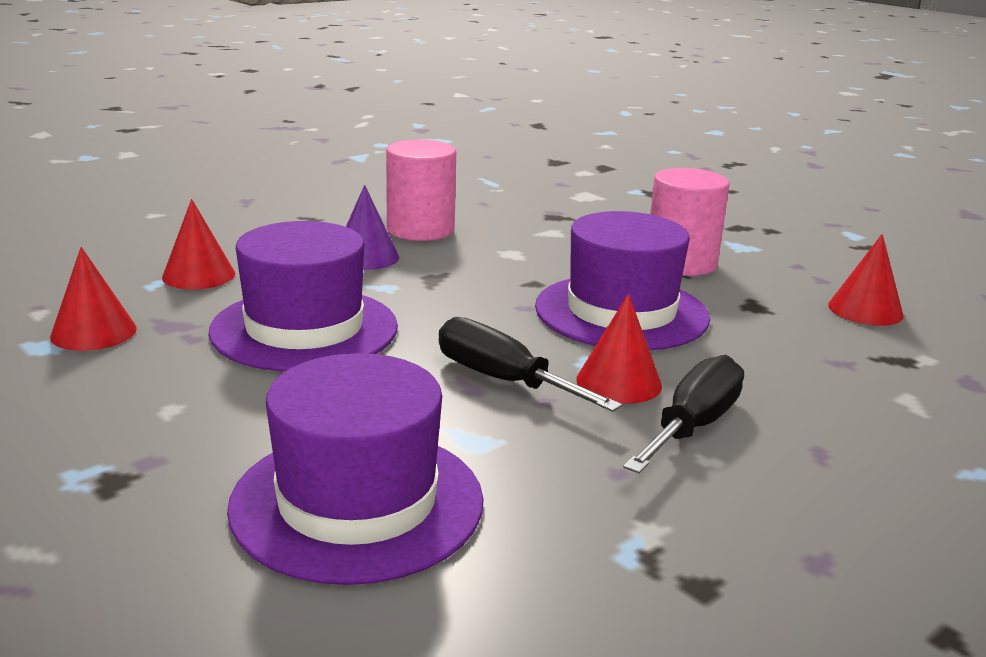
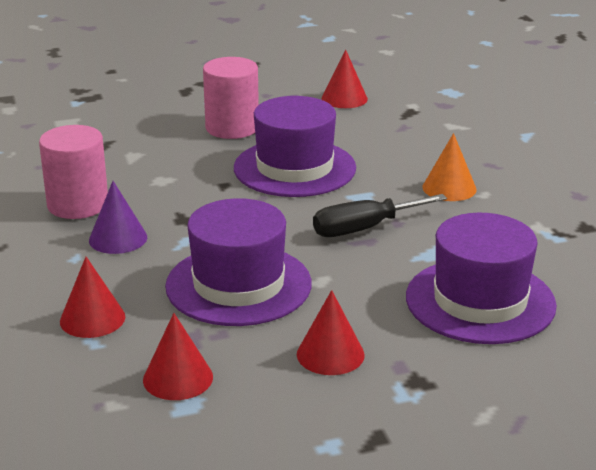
camera: 65 degrees left, 5 degrees up
red cone [576,294,662,404] -> red cone moved to [297,290,365,375]
black screwdriver [623,355,744,474] -> orange cone [423,133,477,201]

